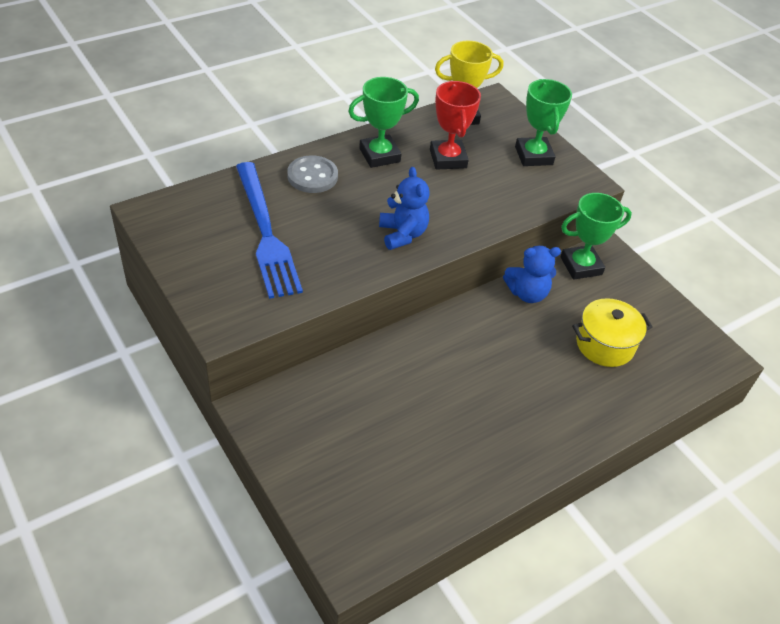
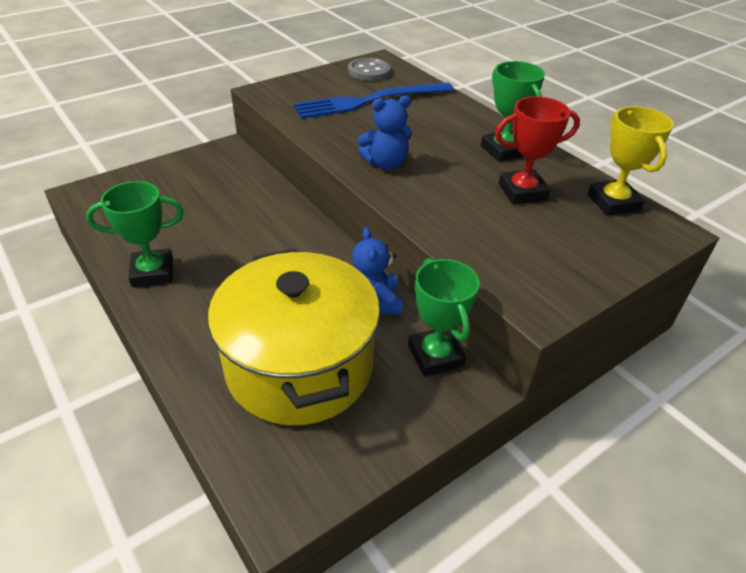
camera: 90 degrees right, 5 degrees down
grey button [287,155,338,193] -> grey button moved to [348,58,391,81]
green trophy [515,79,572,166] -> green trophy moved to [86,181,184,287]
yellow pot [572,298,653,367] -> yellow pot [208,249,380,425], size x1.96

